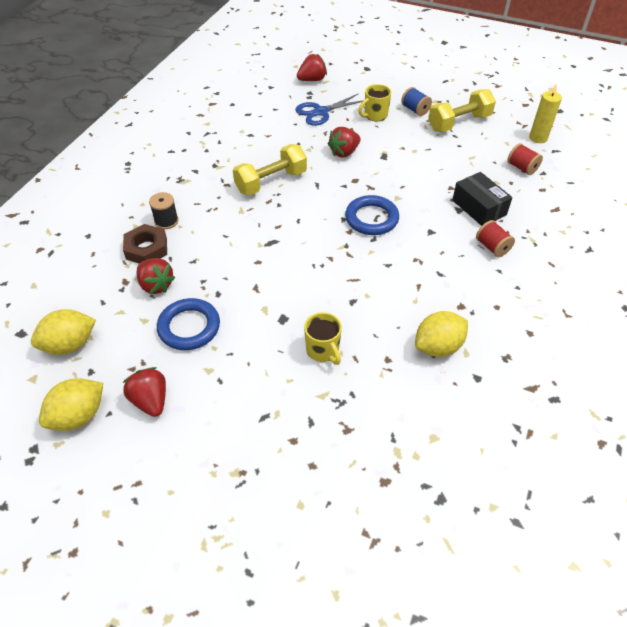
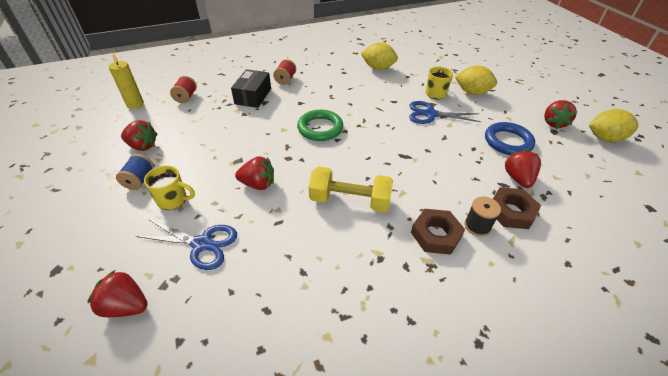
camera: 135 degrees left, 5 degrees down
yellow lemon [31,309,96,355] -> yellow lemon moved to [455,65,497,95]
blue ring [345,195,399,235] -> green ring [297,110,343,141]
yellow dumbbell [428,89,496,132] -> red strawberry [121,120,157,151]
none -> blue scissors [409,101,481,124]
none -> brown nut [411,209,465,255]

